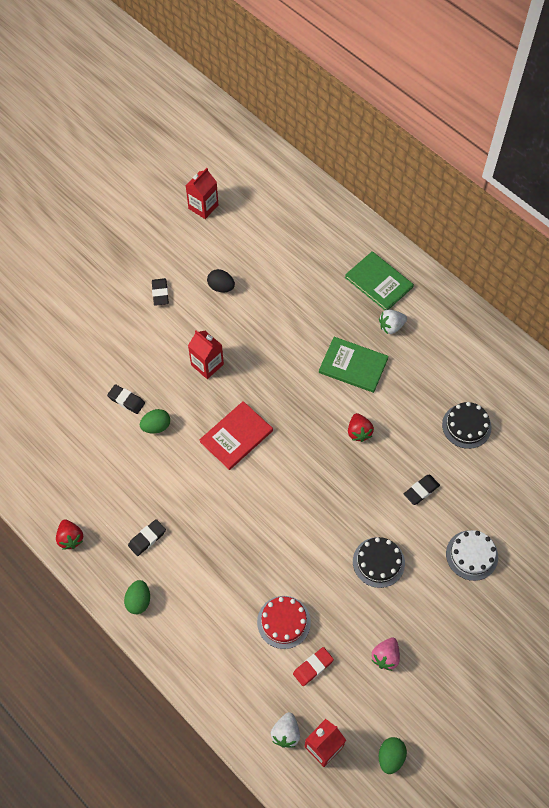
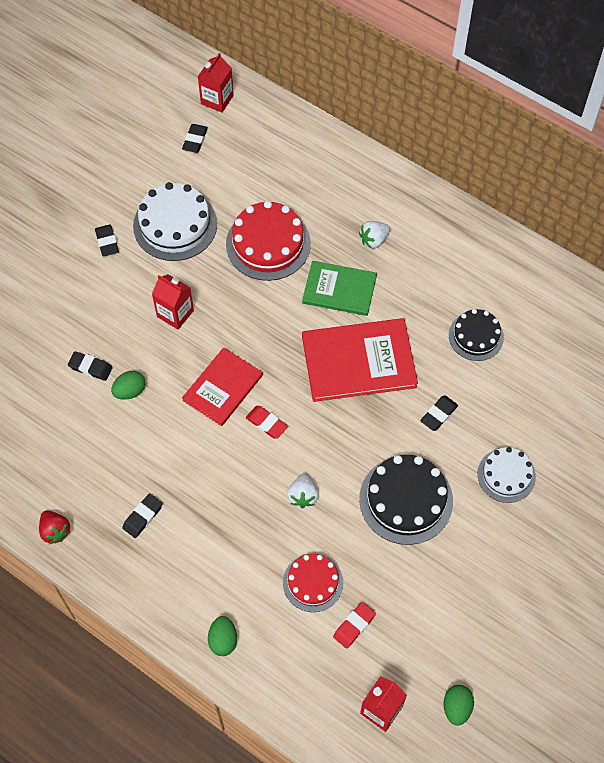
camera: 10 degrees left, 0 degrees up
green egg [124,580,150,614] -> green egg moved to [208,616,237,656]
red carton [186,168,218,219] -> red carton moved to [198,53,234,113]
black egg [207,269,235,292] -> white cake [133,182,217,261]
white strawberry [271,712,300,748] -> white strawberry moved to [287,473,319,509]
green book [345,251,414,310] -> none
red strawberry [348,413,374,442] -> red book [302,318,418,402]
black cake [353,537,405,588] -> black cake [359,455,453,545], size x1.60
pink strawberry [372,637,400,671] -> none
none -> black eraser [182,124,208,153]
none -> red cake [226,201,311,281]
none -> red eraser [246,406,288,439]

